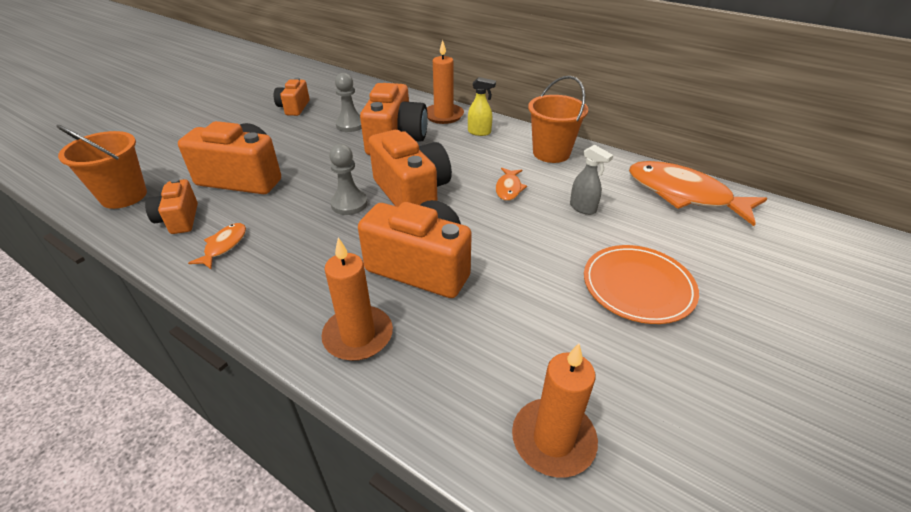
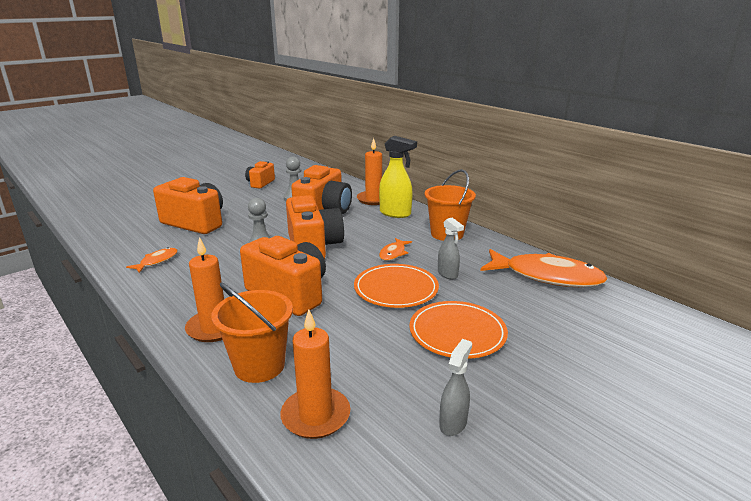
camera: 15 degrees right, 15 degrees down
orange bucket [57,125,147,209] -> orange bucket moved to [211,282,293,383]
orange camera [145,178,198,234] -> none
yellow spray bottle [468,77,496,136] -> yellow spray bottle [379,136,417,218], size x1.64
orange fish [629,161,768,226] -> orange fish turned 150 degrees clockwise [481,249,608,287]
none -> orange plate [354,264,439,308]
none -> grey spray bottle [439,339,472,436]

